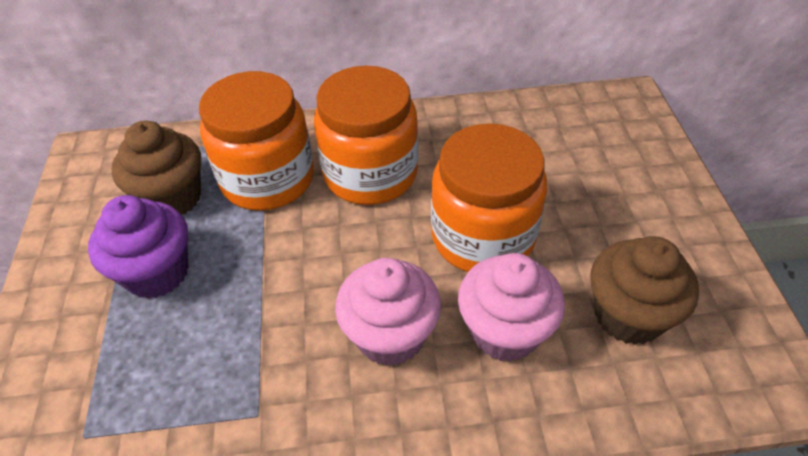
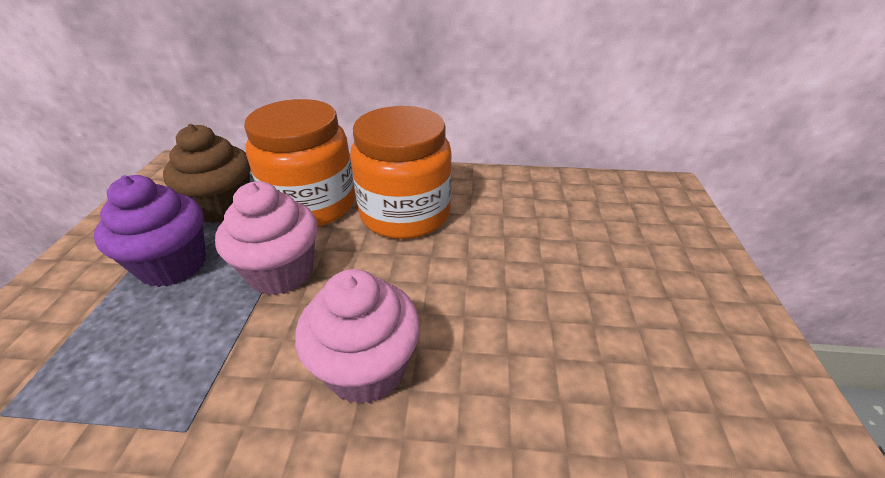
camera: 10 degrees right, 10 degrees down
orange jar [431,123,547,272] -> none
pink cupcake [458,253,565,362] -> pink cupcake moved to [215,181,318,295]
brown cupcake [591,236,699,345] -> none

